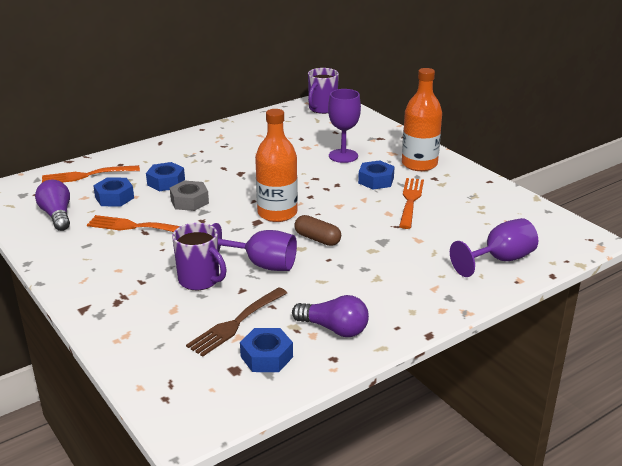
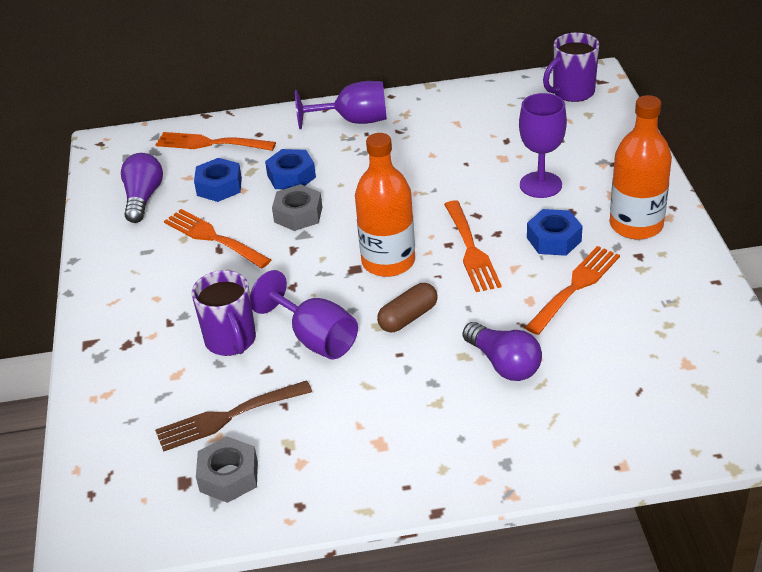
camera: 30 degrees right, 10 degrees up
blue nut [240,328,293,372] -> grey nut [196,437,258,503]
purple light bulb [292,295,369,337] -> purple light bulb moved to [463,322,542,381]
brown capsule [294,215,341,246] -> brown capsule turned 75 degrees clockwise [377,283,437,332]
purple goblet [450,218,538,277] -> purple goblet moved to [295,81,387,129]
none -> orange fork [444,200,502,292]

